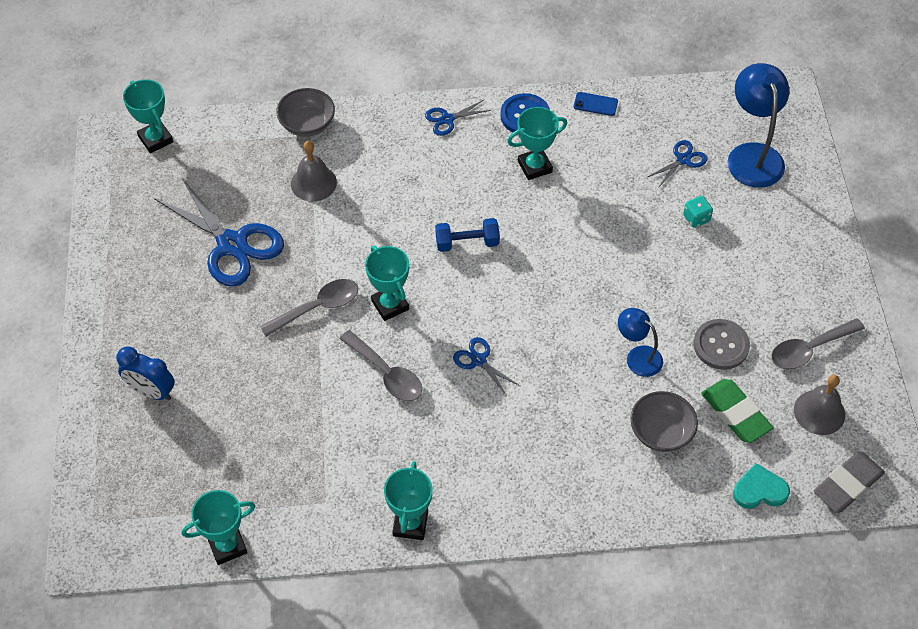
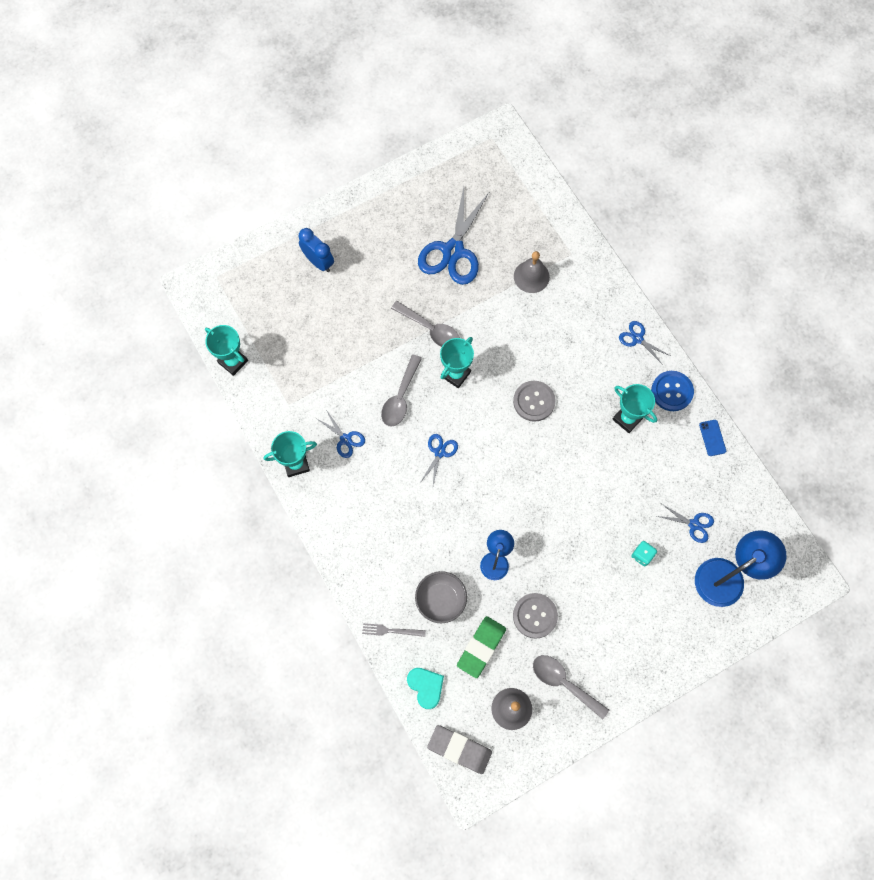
camera: 65 degrees right, 15 degrees up
blue clock [116,346,175,400] -> blue clock turned 135 degrees clockwise [299,228,334,272]
turquoise trophy [123,79,173,153] -> none
grey bowl [276,88,335,137] -> none
blue dumbbell [435,218,500,252] -> grey button [513,381,555,422]
none -> blue scissors [316,411,365,458]
none -> grey fork [362,623,426,637]

